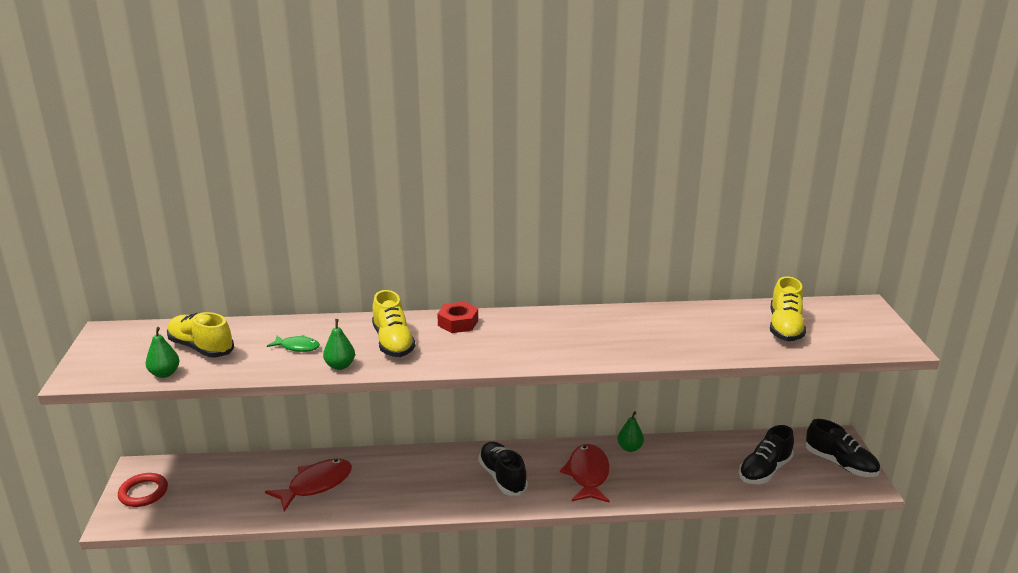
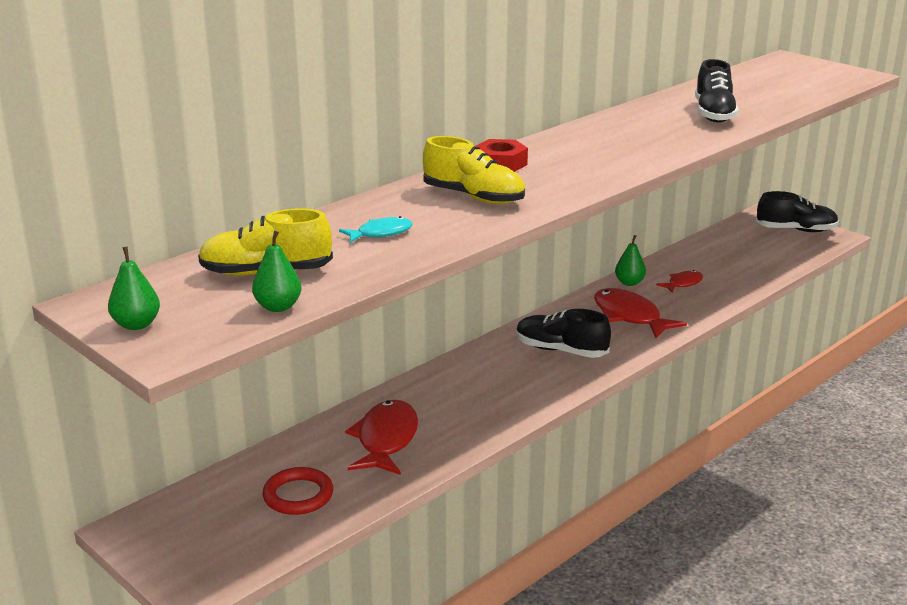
camera: 40 degrees left, 0 degrees up
red ring [118,473,168,507] -> red ring moved to [263,467,333,515]
green fish [267,335,320,352] -> turquoise fish [339,216,413,243]
green pear [323,319,355,370] -> green pear moved to [108,246,160,330]
black shoe [739,425,794,484] -> black shoe moved to [695,59,739,123]
yellow shoe [770,276,806,341] -> none
none -> red fish [656,270,703,293]

